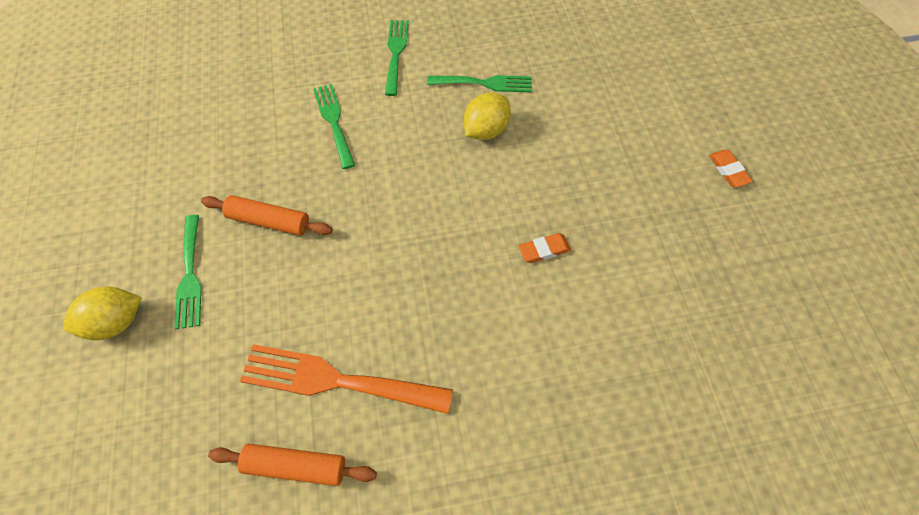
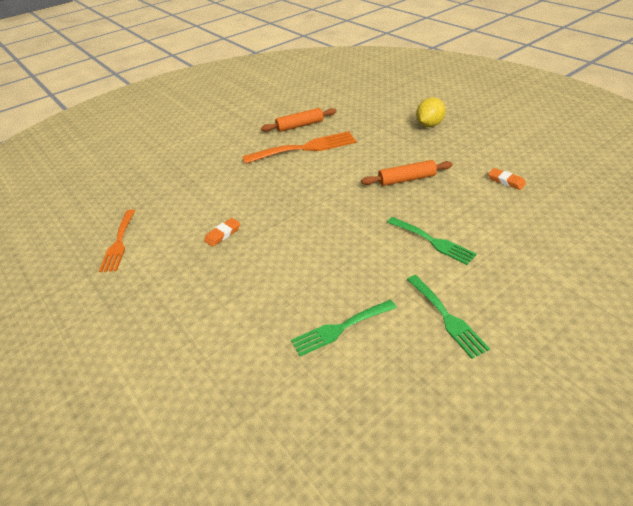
camera: 155 degrees right, 20 degrees down
green fork [174,215,202,330] -> none
yellow lemon [464,92,511,140] -> none
orange eraser [709,150,753,187] -> orange eraser moved to [488,168,526,190]
none -> orange fork [99,210,135,272]

